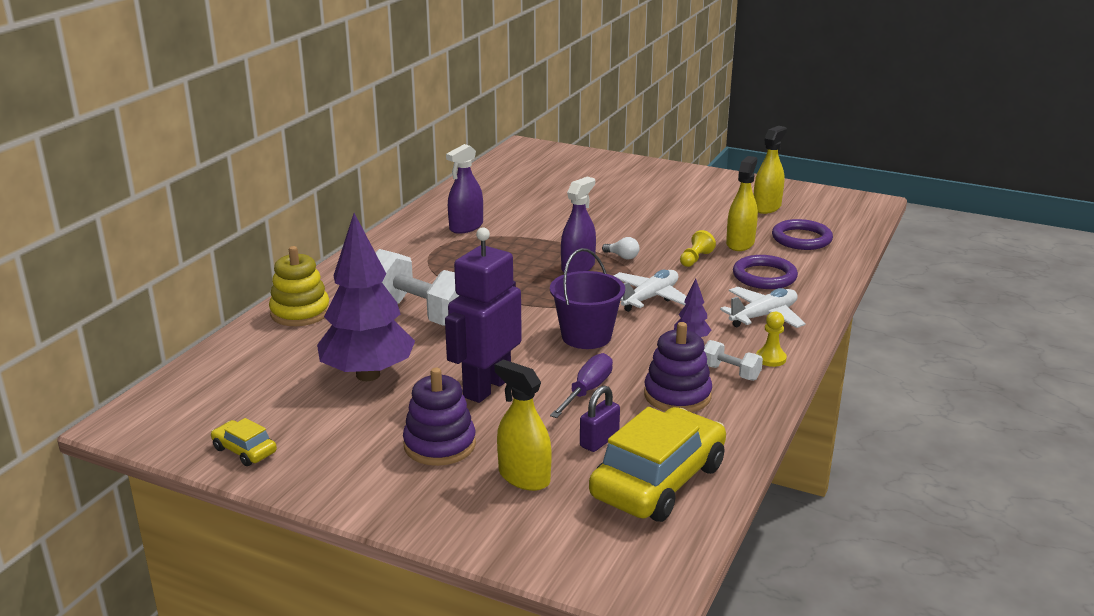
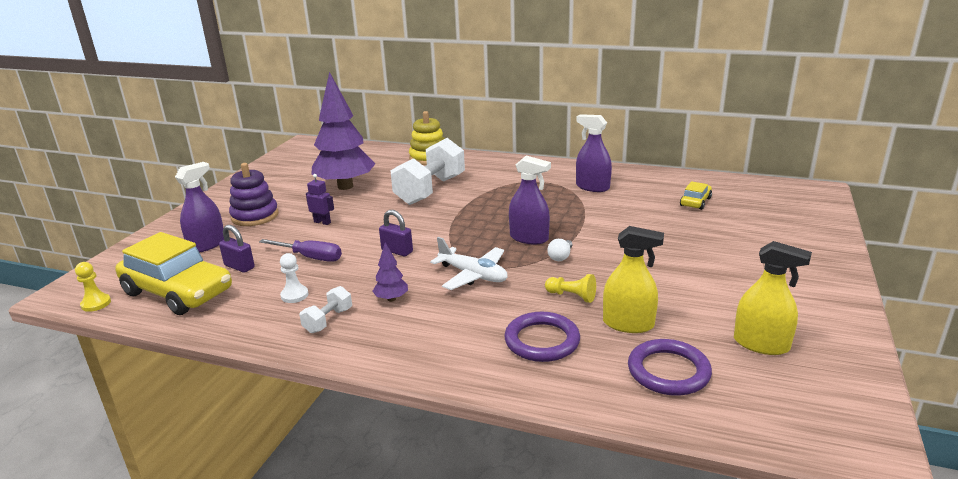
camera: 85 degrees right, 0 degrees up
yellow car [211,418,277,466] -> yellow car moved to [680,181,712,210]
purple robot [445,227,522,403] -> purple robot [306,174,334,225], size x0.42
yellow spray bottle [495,359,552,491] -> purple spray bottle [175,162,224,253]
purple bucket [550,248,625,349] -> purple padlock [379,210,413,256]
purple stacking toy [644,322,712,412] -> white pawn [280,253,309,303]
white plane [720,287,806,328] -> none
yellow pawn [756,311,787,367] -> yellow pawn moved to [75,262,111,312]

